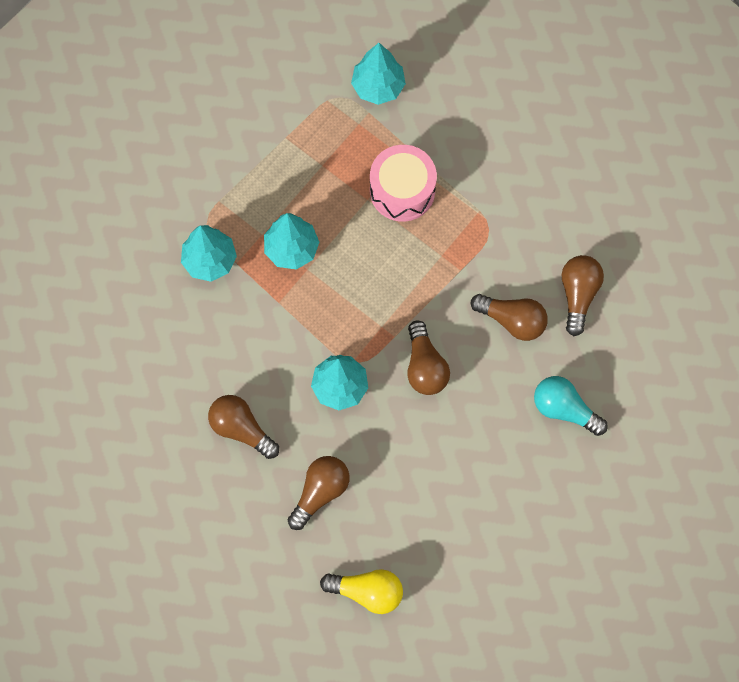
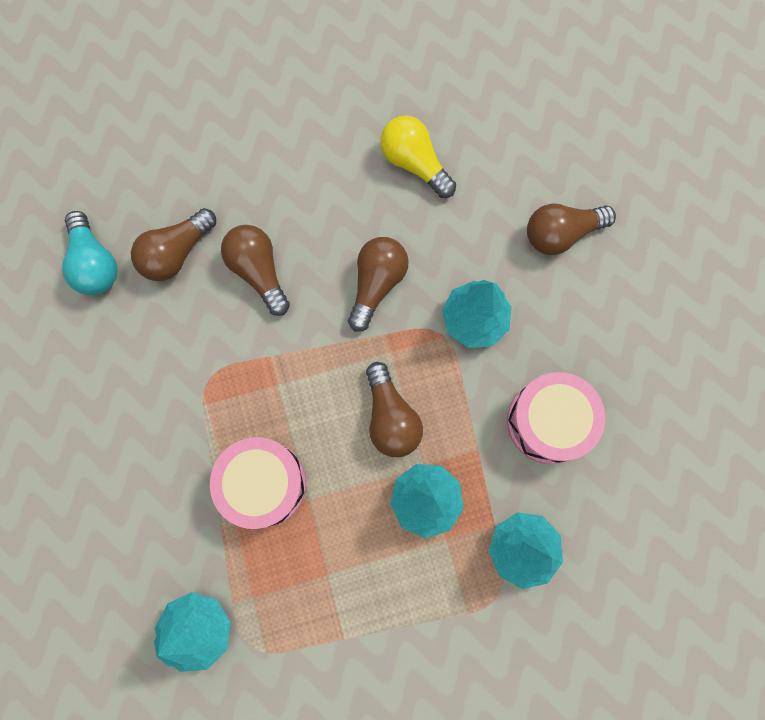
camera: 145 degrees left, 5 degrees up
brown light bulb [208,395,279,459] -> brown light bulb moved to [366,362,423,457]
yellow light bulb [320,569,403,614] -> yellow light bulb moved to [380,116,456,198]
turquoise light bulb [534,376,608,436] -> turquoise light bulb moved to [62,211,118,295]
none -> pink drum [507,372,605,464]

